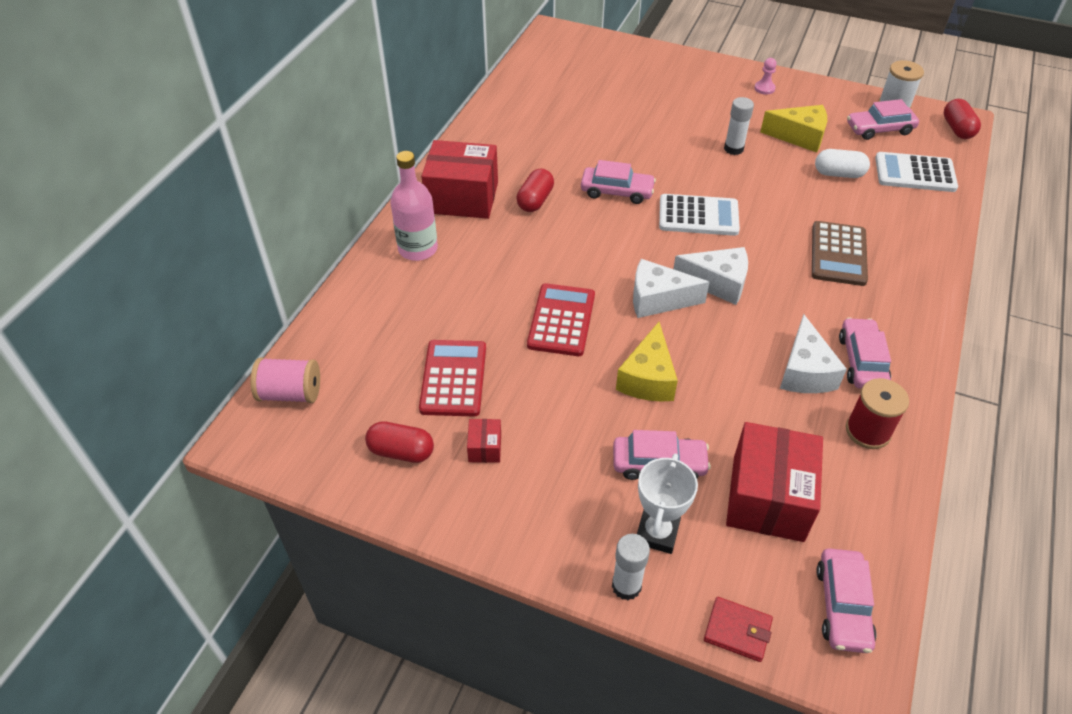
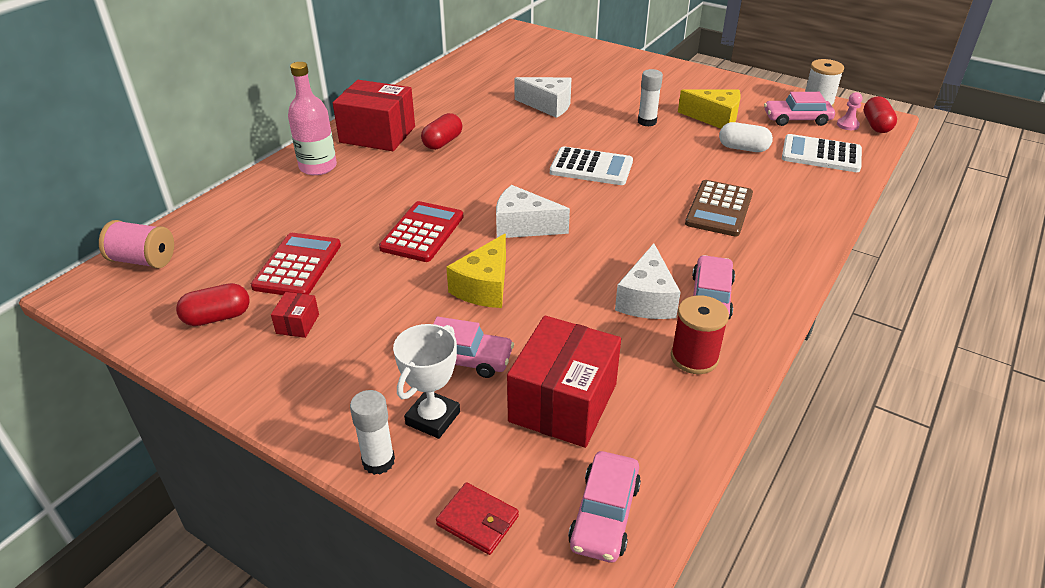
camera: 10 degrees right, 10 degrees down
red capsule [365,421,434,463] -> red capsule turned 45 degrees counterclockwise [176,283,250,326]
pink car [581,160,656,204] -> none
white cheese [673,247,748,305] -> white cheese moved to [514,77,572,118]
pink pawn [754,58,777,95] -> pink pawn moved to [837,92,862,130]

